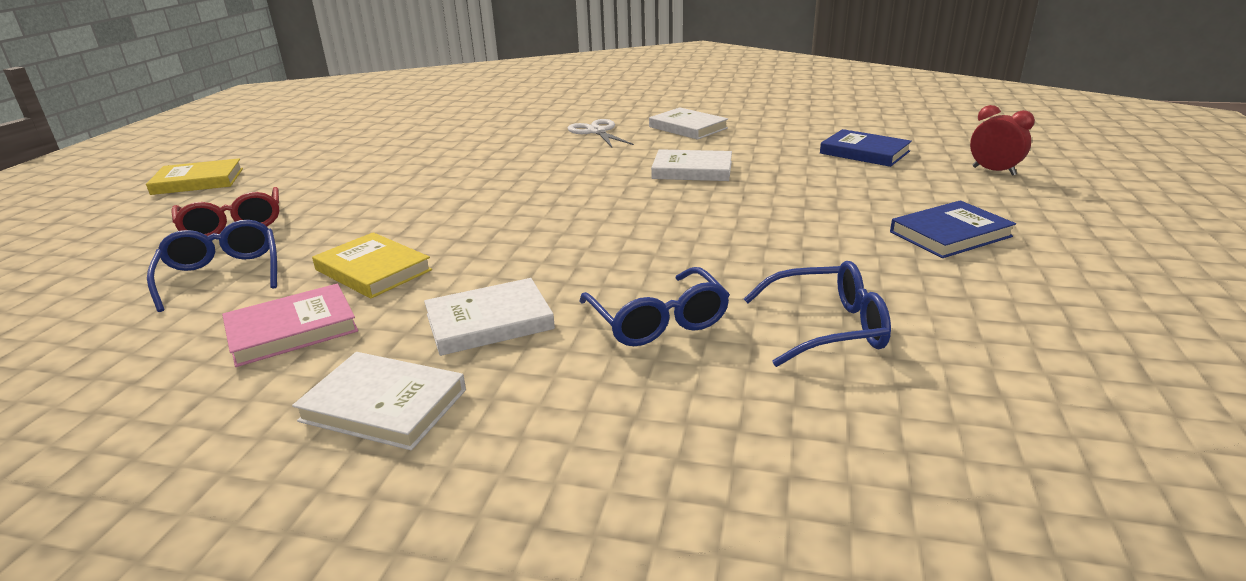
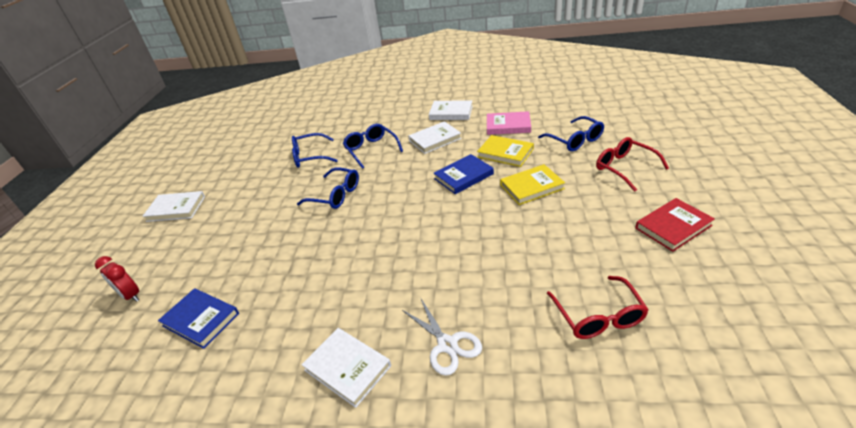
camera: 175 degrees right, 10 degrees up
yellow book [146,158,243,195] -> yellow book moved to [500,164,565,205]
pink book [222,283,358,367] -> pink book turned 45 degrees clockwise [487,111,531,135]
white book [651,149,732,181] -> white book moved to [143,191,205,222]
blue book [890,200,1016,258] -> blue book moved to [433,154,494,194]
none -> blue glasses [297,168,359,209]
none -> red glasses [547,276,649,339]
none -> red book [635,198,715,252]

